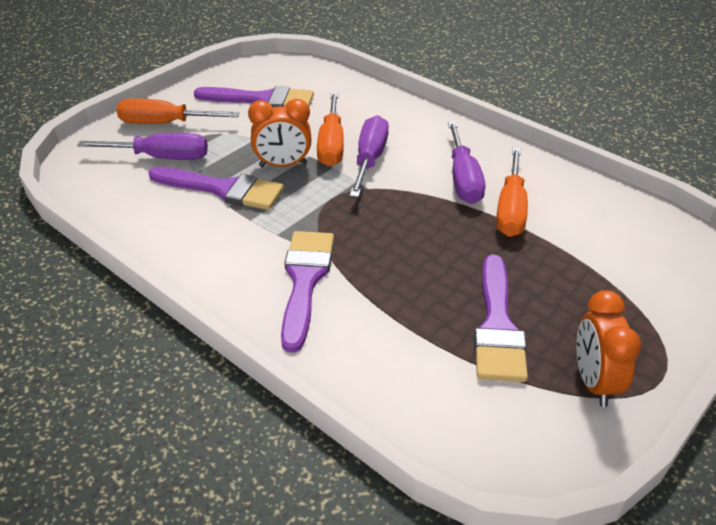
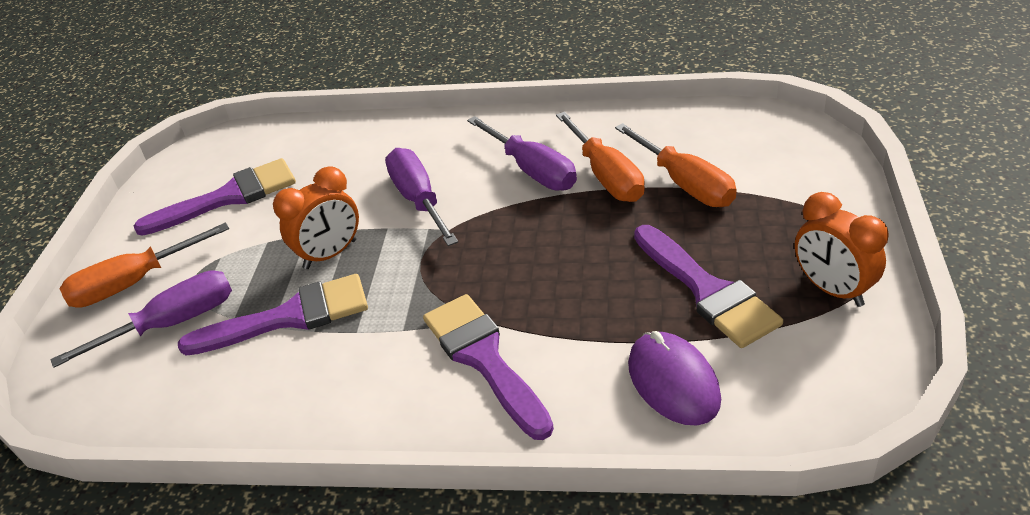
camera: 30 degrees left, 0 degrees up
orange screwdriver [317,92,344,167] -> orange screwdriver moved to [615,123,737,207]
none -> purple mouse [628,331,721,425]

